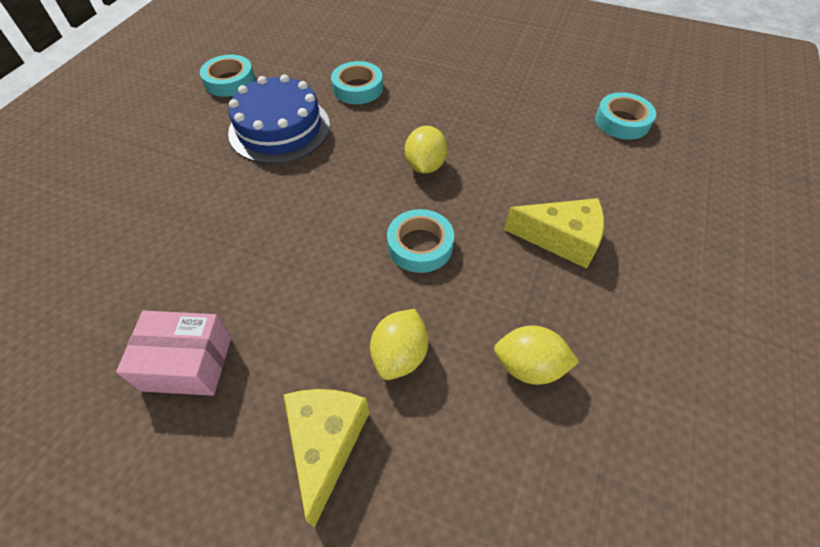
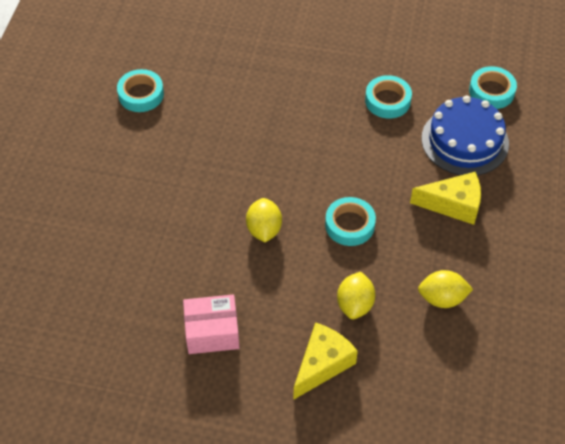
camera: 10 degrees left, 0 degrees up
blue cake [228,74,330,164] -> blue cake moved to [421,96,509,176]
yellow cheese [284,389,369,528] -> yellow cheese turned 45 degrees clockwise [293,322,358,400]
turquoise tape [331,61,383,104] -> turquoise tape moved to [365,75,412,118]
yellow lemon [405,126,447,174] -> yellow lemon moved to [246,198,282,242]

